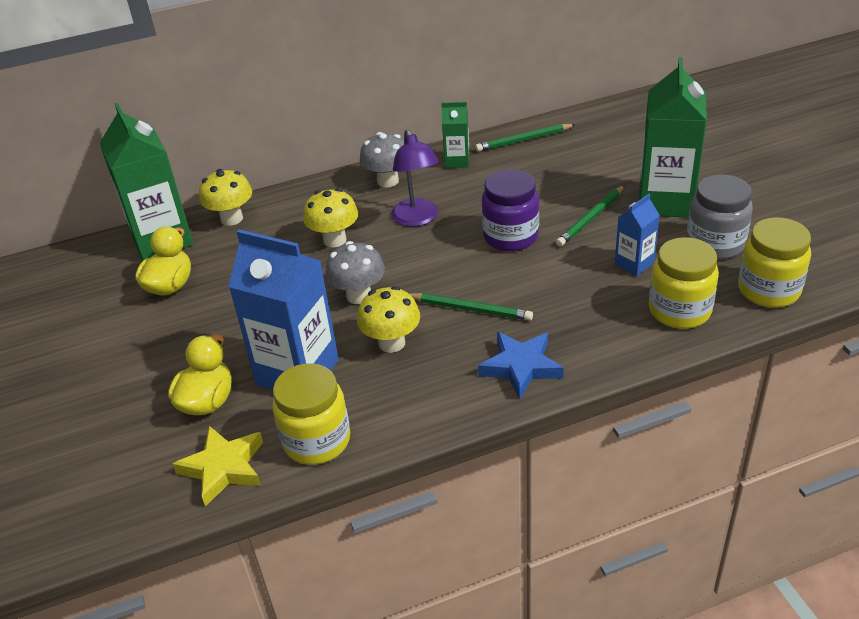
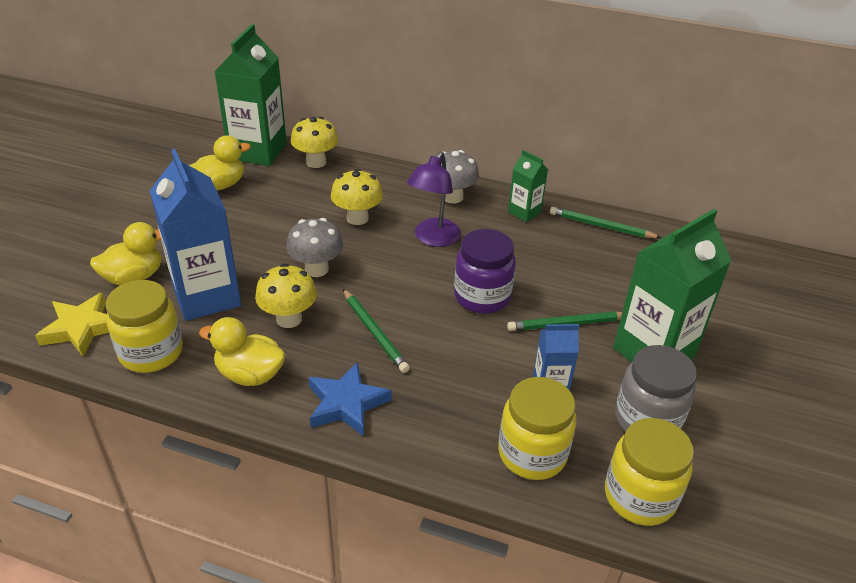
camera: 35 degrees right, 0 degrees up
none -> yellow duck [199,317,286,386]

